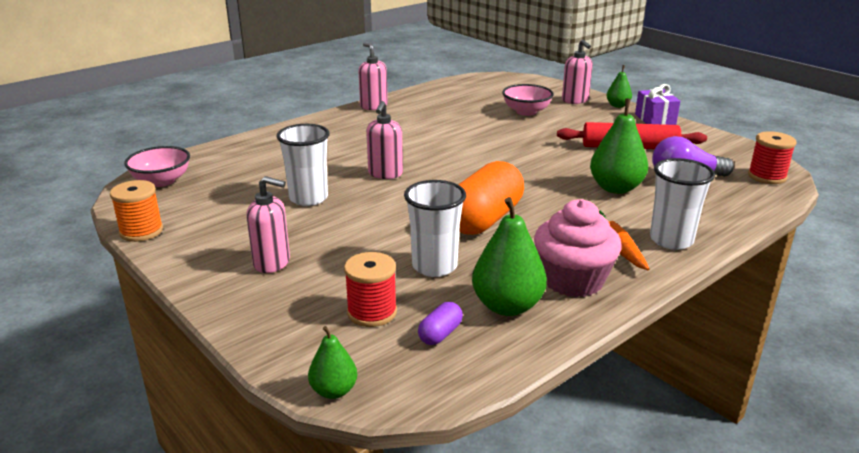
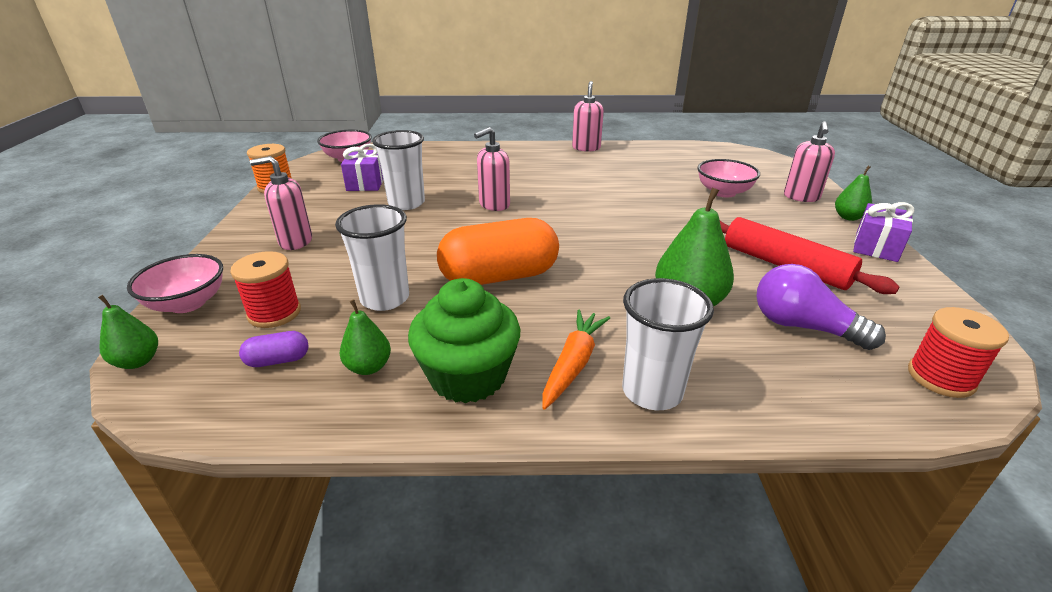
camera: 40 degrees right, 5 degrees up
pink soap dispenser [247,176,290,273] -> pink soap dispenser turned 120 degrees clockwise [250,156,312,250]
green pear [472,197,547,316] -> green pear [340,300,391,375], size x0.57
pink cupcake [534,199,622,297] -> green cupcake [408,278,520,403]
none -> pink bowl [127,254,223,313]
none -> purple gift [341,144,383,191]

